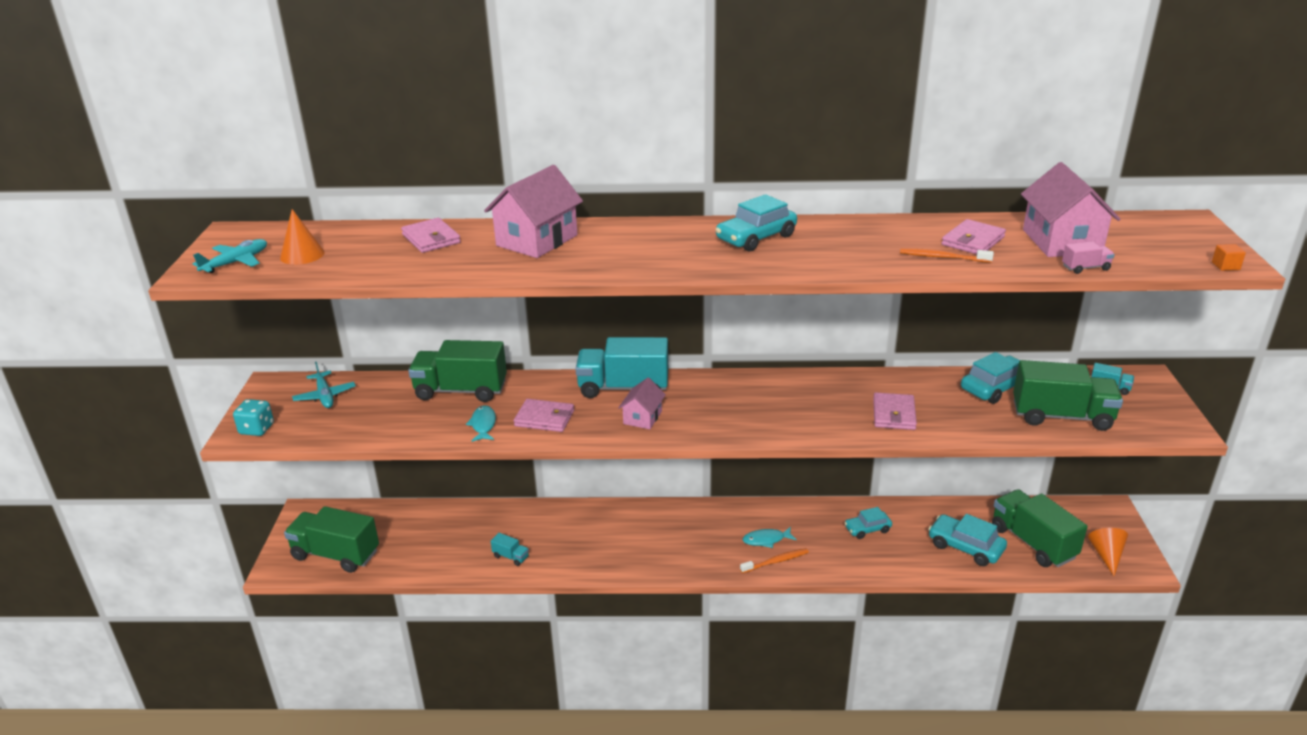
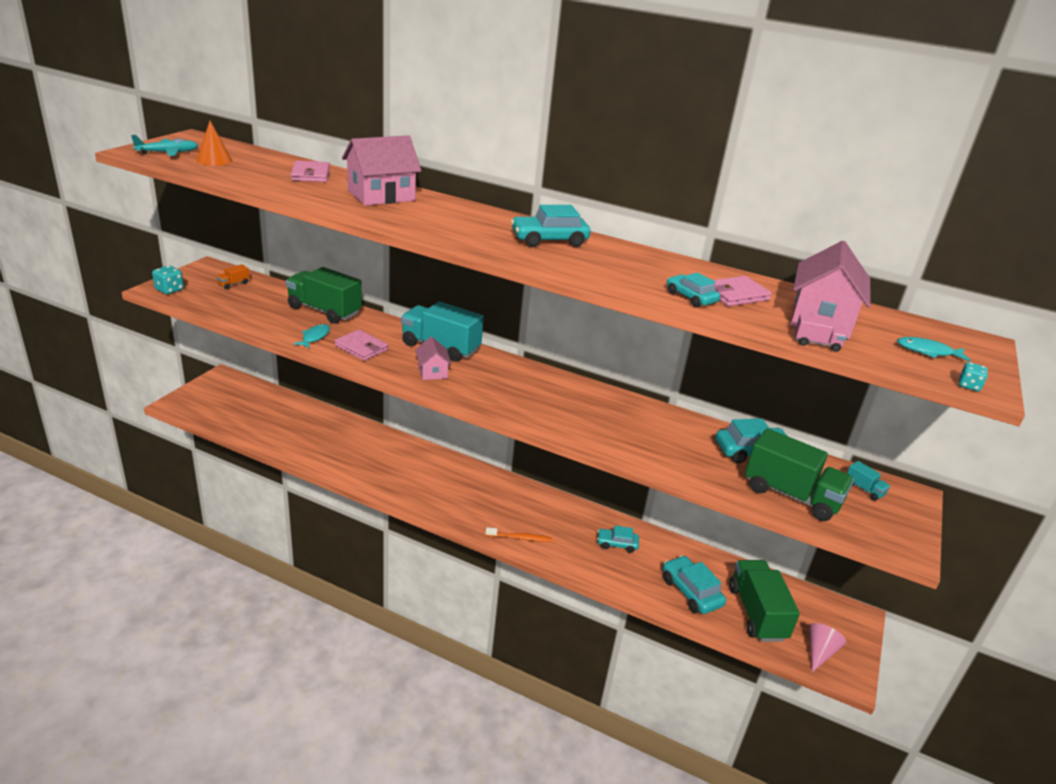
camera: 20 degrees right, 0 degrees up
green truck [284,506,379,573] -> none
turquoise plane [292,362,356,408] -> orange truck [216,264,250,289]
turquoise truck [491,533,529,566] -> none
pink house [618,378,666,429] -> pink house turned 60 degrees counterclockwise [415,336,452,380]
turquoise fish [743,527,797,548] -> turquoise fish moved to [897,337,970,362]
pink wallet [873,392,917,430] -> none
orange toothbrush [900,249,994,263] -> turquoise car [667,272,720,307]
orange cone [1088,528,1128,576] -> pink cone [809,623,846,672]
orange cube [1212,244,1246,271] -> turquoise dice [959,362,988,391]

